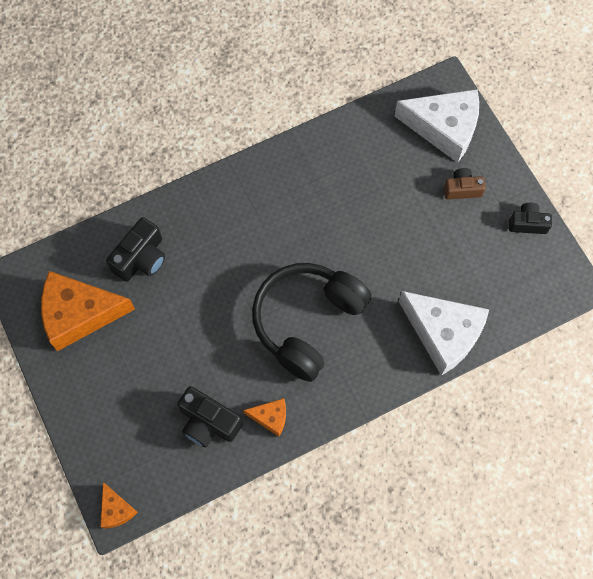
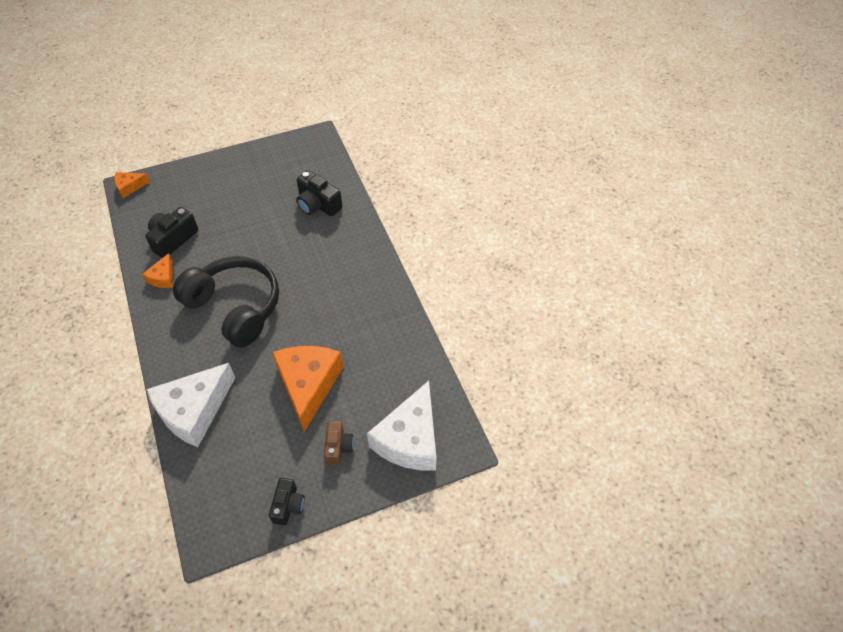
camera: 95 degrees right, 15 degrees down
orange cheese [41,271,135,351] -> orange cheese moved to [272,346,343,432]

